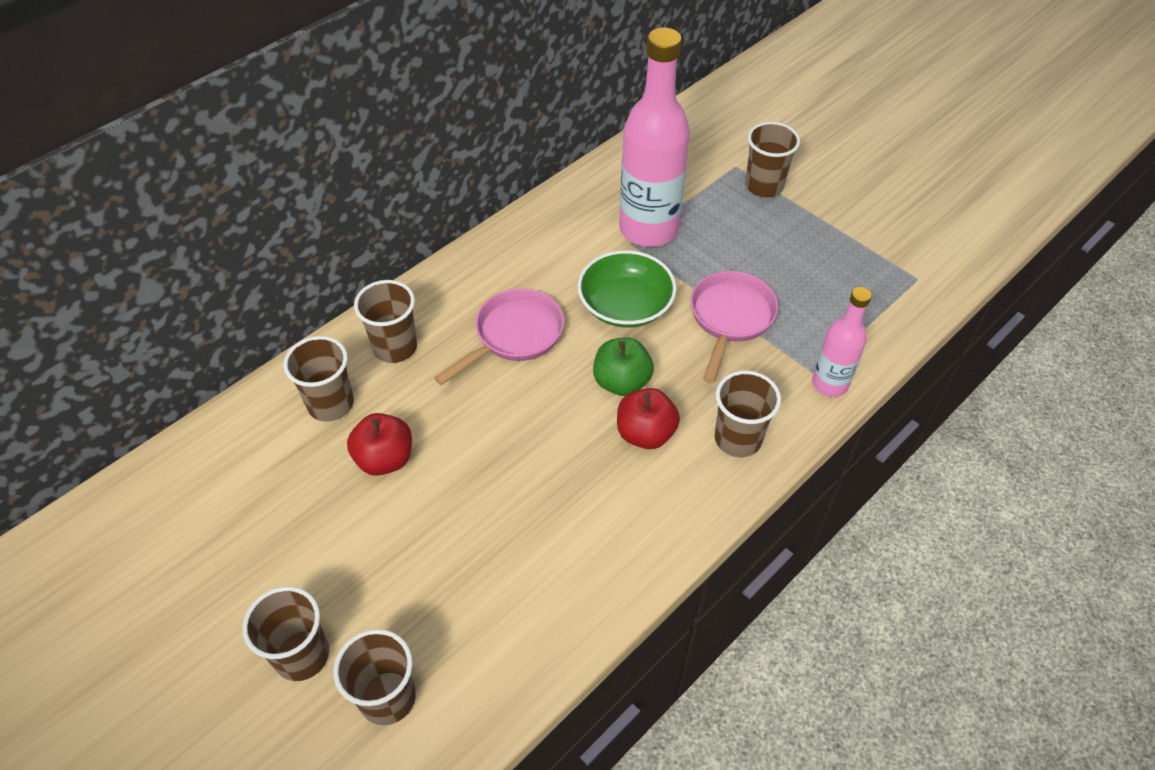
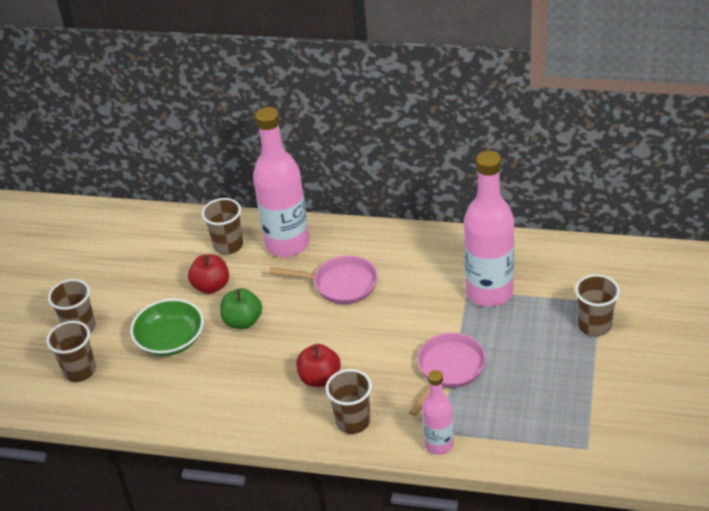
camera: 60 degrees right, 10 degrees down
brown cup [354,280,417,363] -> pink bottle [253,107,309,257]
green bowl [578,250,677,328] -> green bowl moved to [130,299,204,356]
green apple [593,338,654,396] -> green apple moved to [220,288,262,329]
pink pan [691,271,778,383] -> pink pan turned 45 degrees counterclockwise [409,333,486,416]

